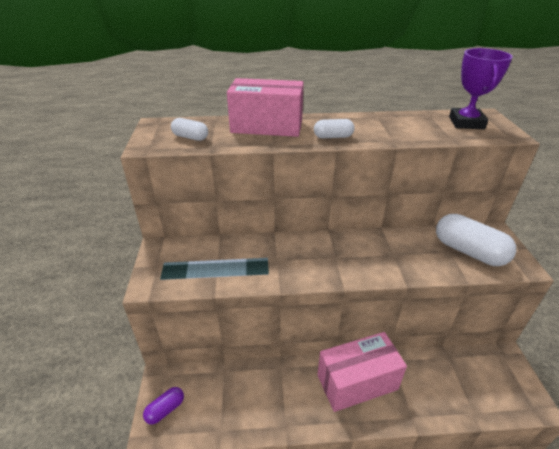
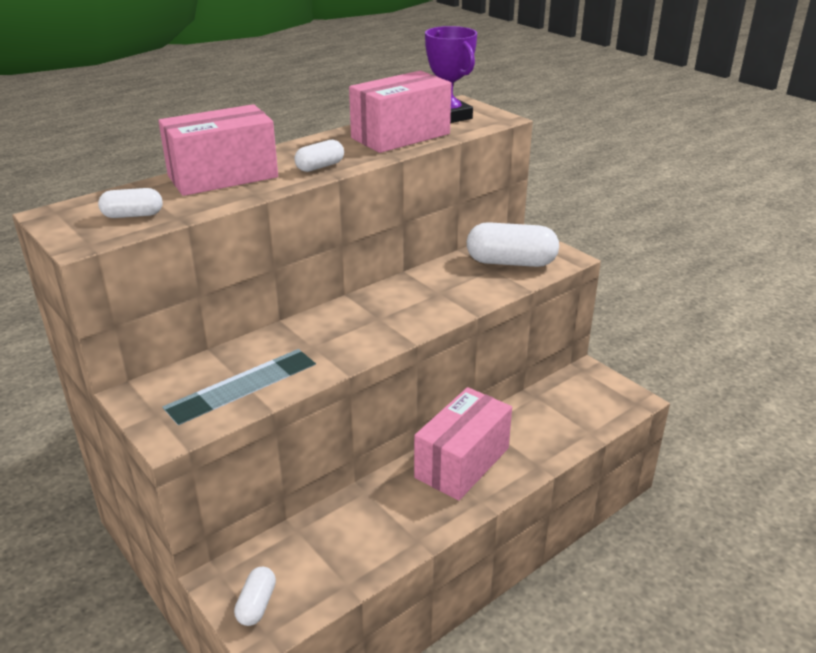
camera: 35 degrees left, 5 degrees down
purple capsule [143,387,184,425] -> white capsule [234,567,276,626]
none -> pink box [349,71,451,153]

